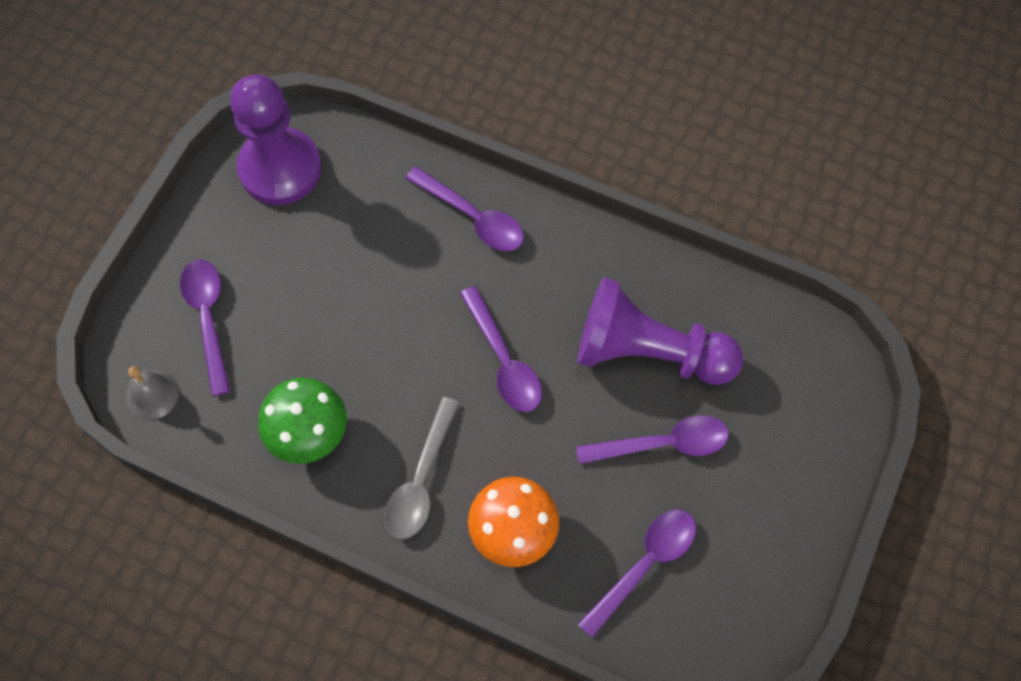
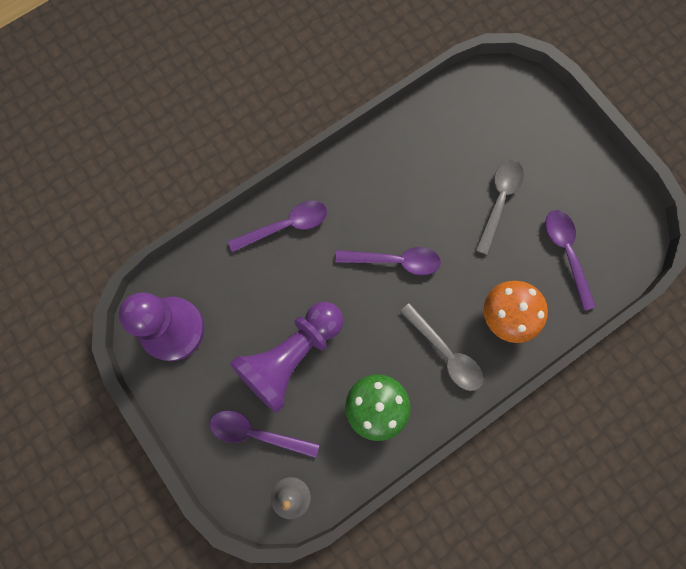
camera: 60 degrees left, 10 degrees up
purple spoon [576,415,728,465] -> grey spoon [475,159,524,255]
purple pawn [577,277,743,385] -> purple pawn moved to [230,302,343,413]

